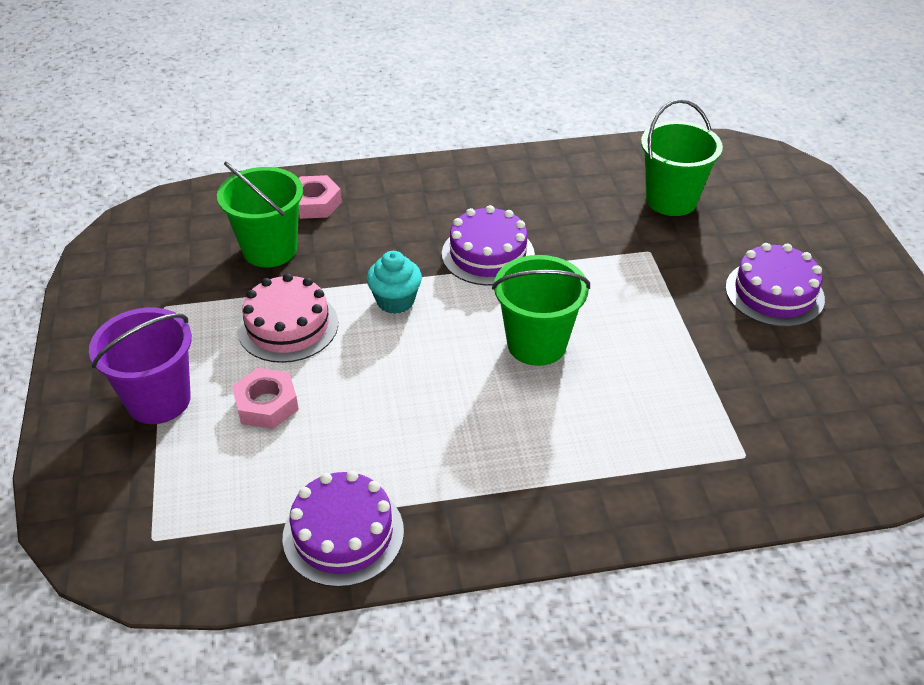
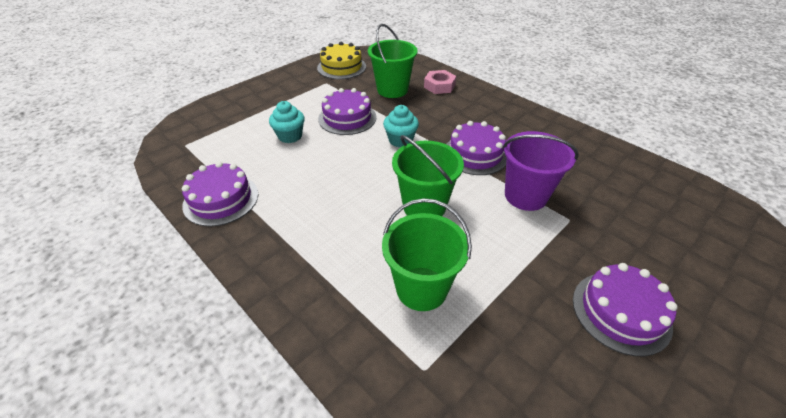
camera: 55 degrees right, 0 degrees up
purple bucket [89,307,192,424] -> purple bucket moved to [503,131,579,211]
pink nut [232,368,299,429] -> turquoise cupcake [269,101,304,143]
pink cake [237,273,338,363] -> purple cake [318,88,377,135]
green bucket [641,99,723,216] -> green bucket moved to [382,198,472,311]
none -> yellow cake [317,42,366,79]

